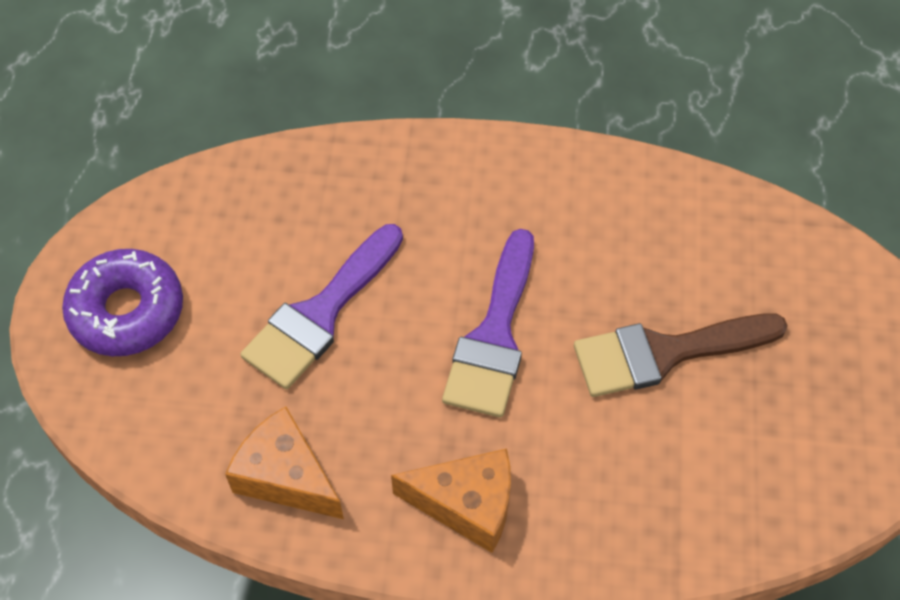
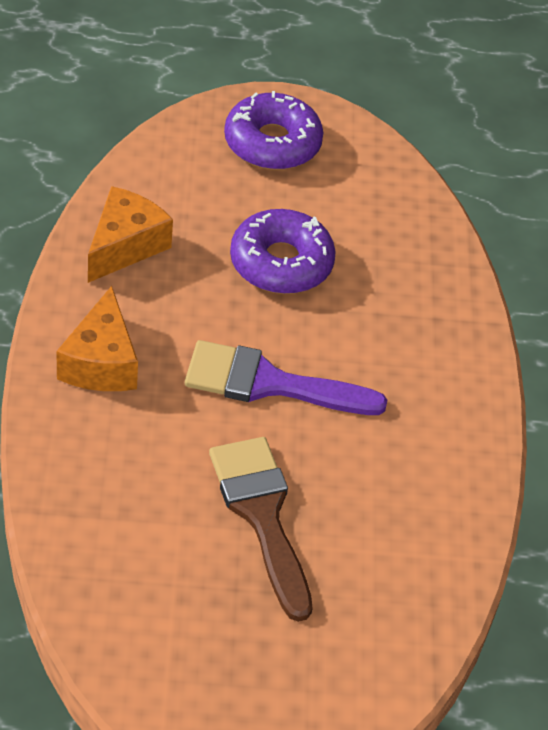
camera: 80 degrees right, 10 degrees down
purple brush [241,224,403,389] -> purple donut [230,209,336,294]

